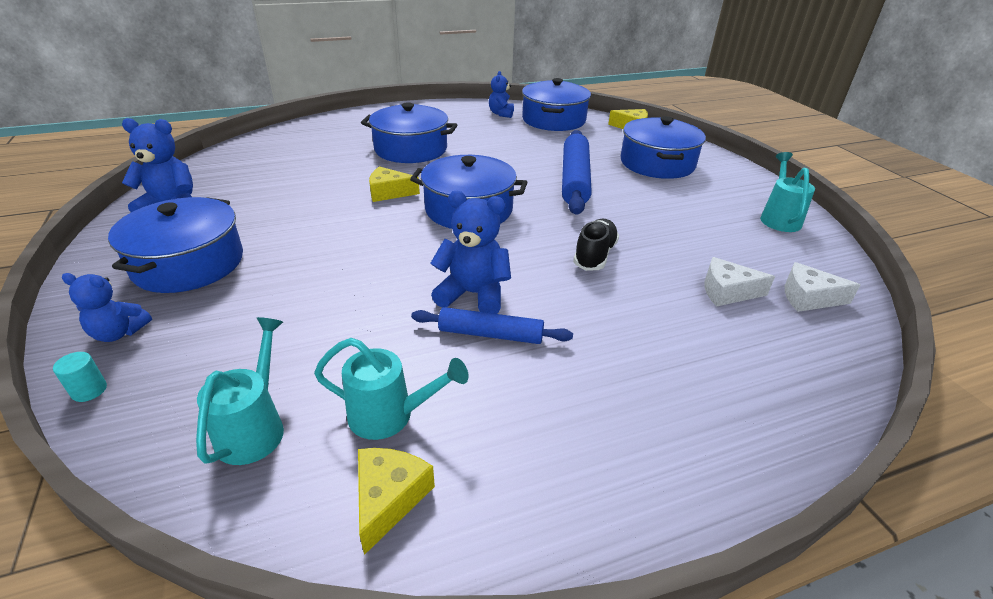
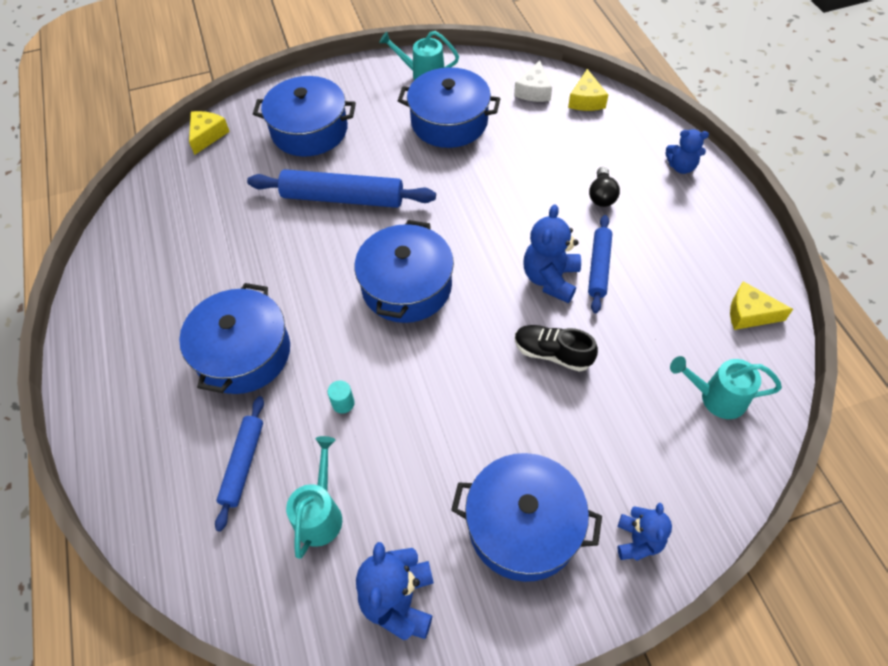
camera: 85 degrees left, 20 degrees up
turquoise cylinder [53,352,107,402] -> turquoise cylinder moved to [328,381,355,414]
turquoise watering can [314,338,469,440] -> turquoise watering can moved to [286,436,342,559]
yellow cheese [369,166,420,202] -> yellow cheese moved to [568,69,608,111]
blue teddy bear [489,71,514,118] -> blue teddy bear moved to [665,129,709,174]
blue pot [522,78,591,131] -> blue pot moved to [398,67,500,148]
black shoe [573,219,619,271] -> black shoe moved to [515,325,598,372]
white cheese [705,257,775,307] -> none
none -> blue rolling pin [215,396,264,532]
none -> black light bulb [589,167,620,207]

